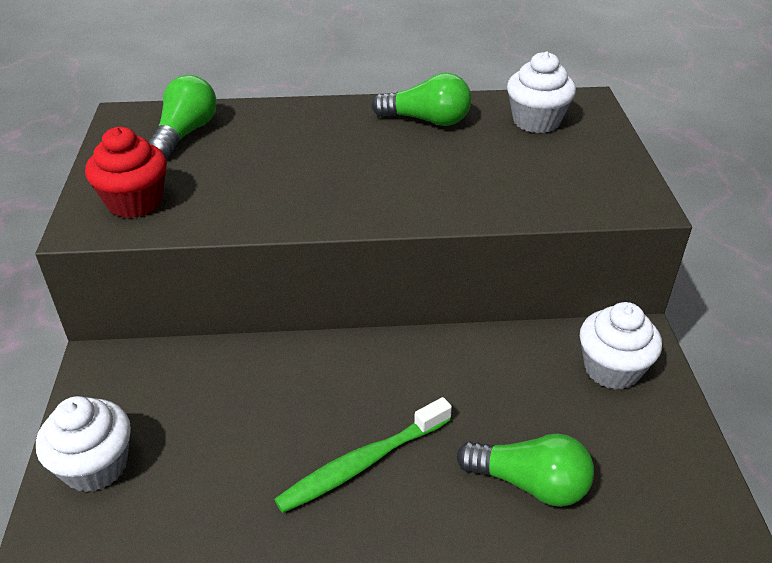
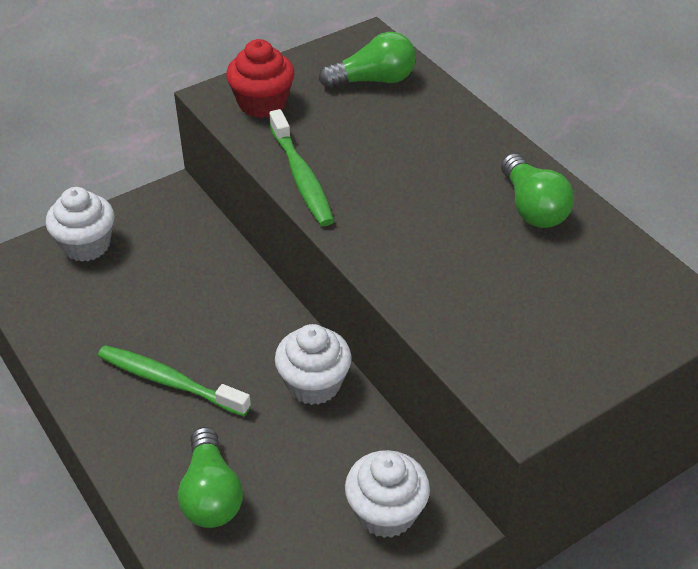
camera: 60 degrees right, 5 degrees up
white cupcake [507,51,576,133] -> white cupcake moved to [275,324,352,405]
none -> green toothbrush [269,109,334,226]

